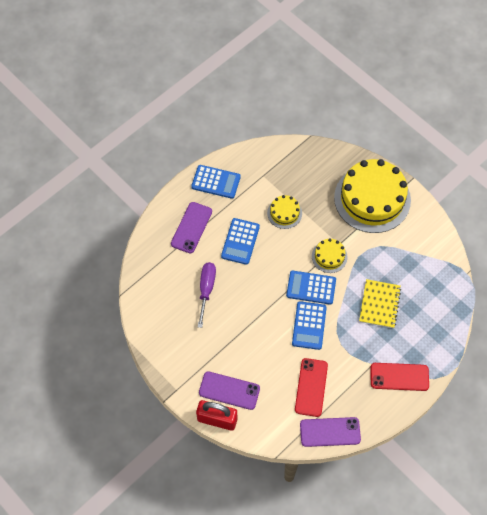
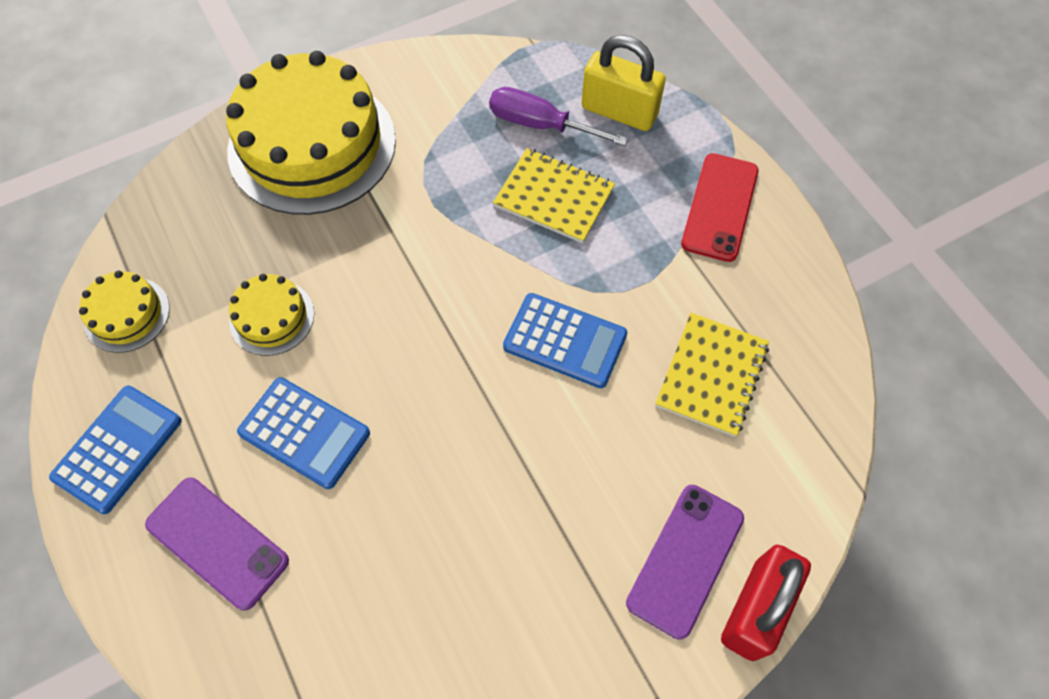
camera: 75 degrees left, 0 degrees up
purple screwdriver [198,262,216,328] -> purple screwdriver moved to [489,87,628,146]
blue calculator [286,271,336,305] -> none
red phone [295,358,328,417] -> yellow notebook [655,313,769,437]
purple phone [300,417,361,447] -> none
yellow cake [312,238,347,273] -> yellow cake moved to [79,270,170,353]
none -> yellow padlock [582,35,666,131]

